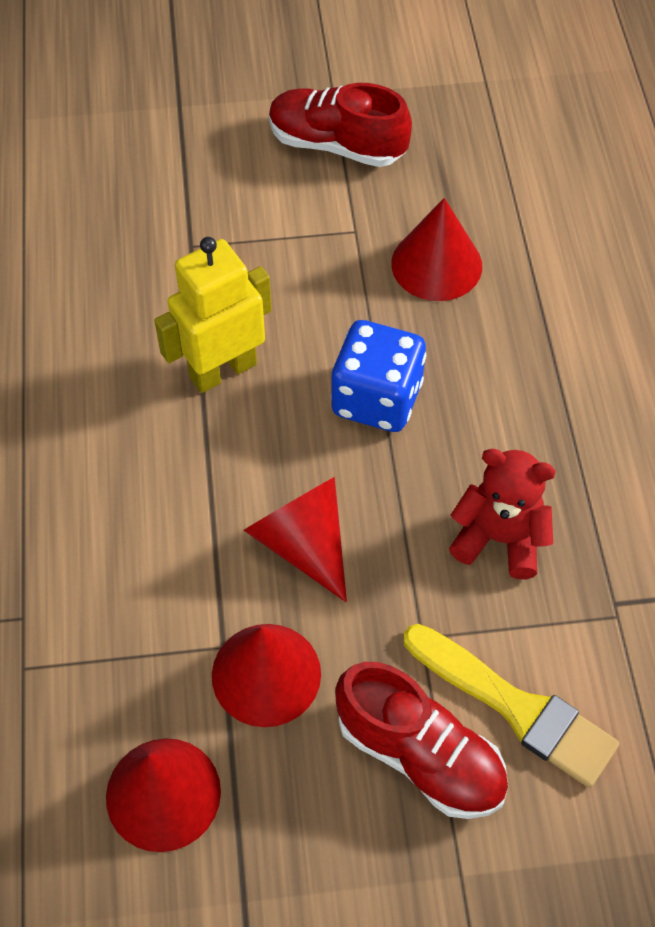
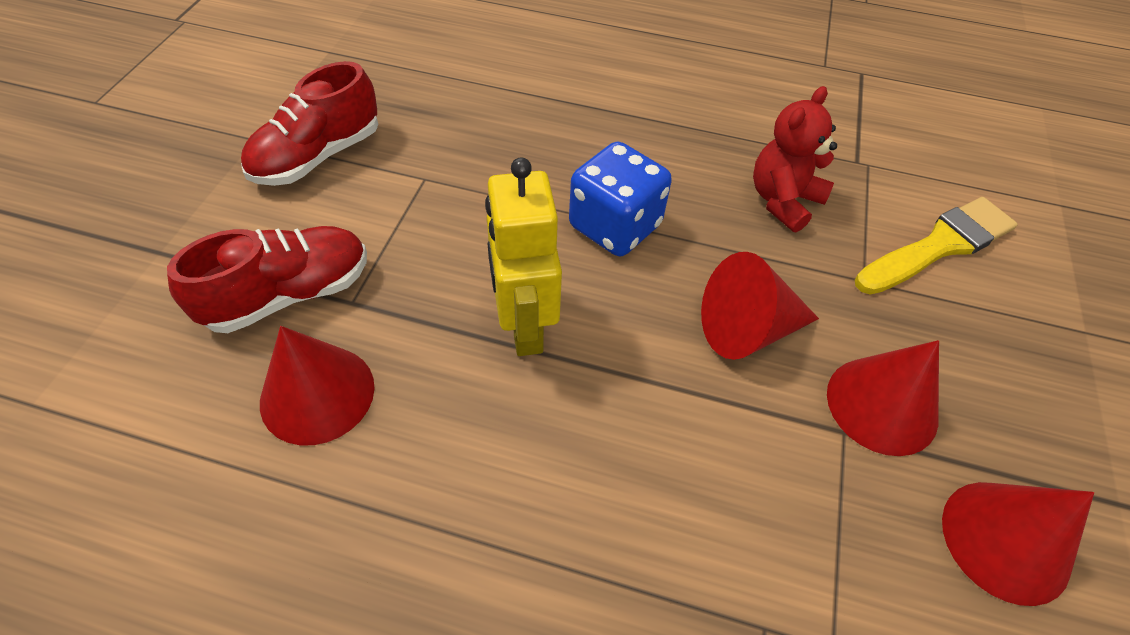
camera: 70 degrees left, 5 degrees down
red shoe [335,662,508,819] -> red shoe moved to [167,226,367,333]
red cone [391,198,482,301] -> red cone moved to [260,326,375,445]

